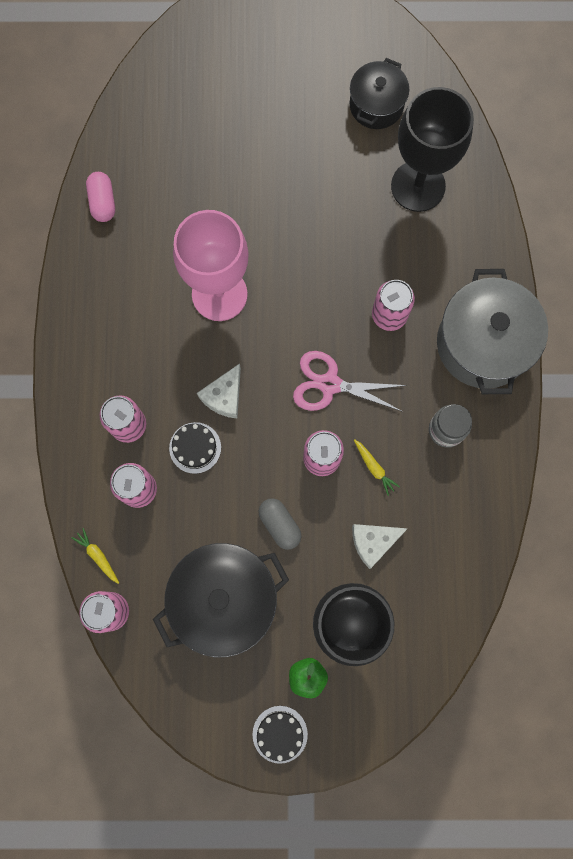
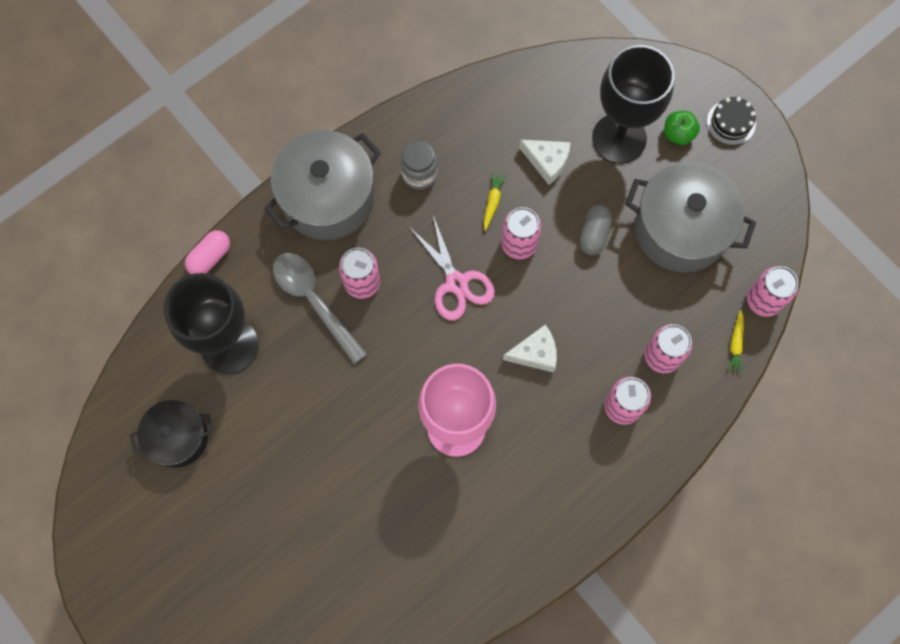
camera: 130 degrees left, 5 degrees down
pink capsule [86,172,115,222] -> pink capsule moved to [185,230,230,274]
black pot [153,543,289,657] -> grey pot [625,162,756,273]
black cake [169,422,221,474] -> none
none -> grey spoon [273,253,367,364]

